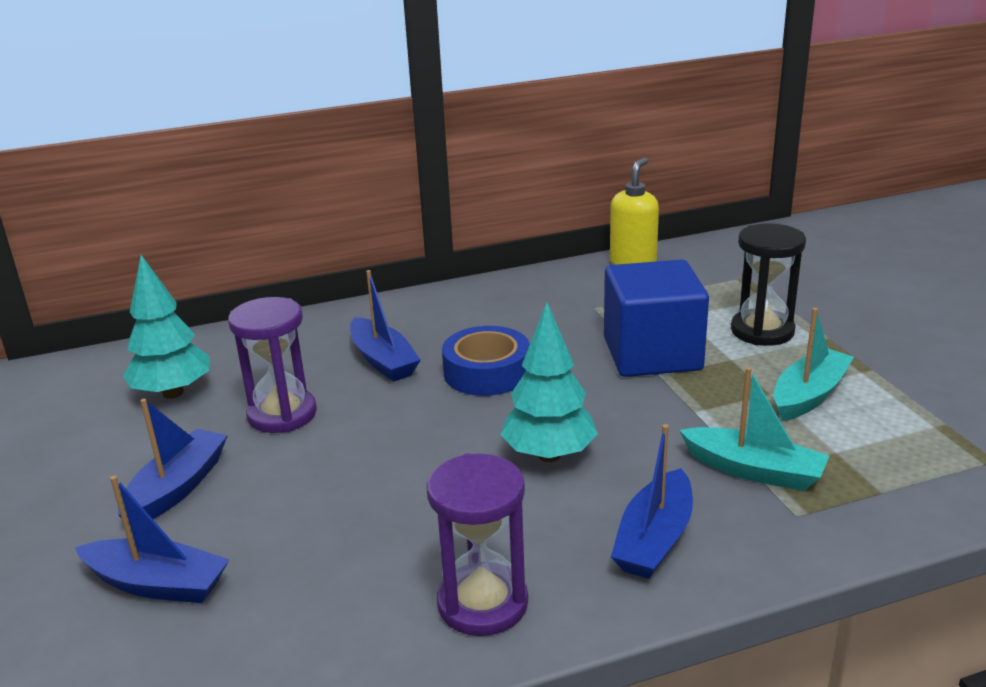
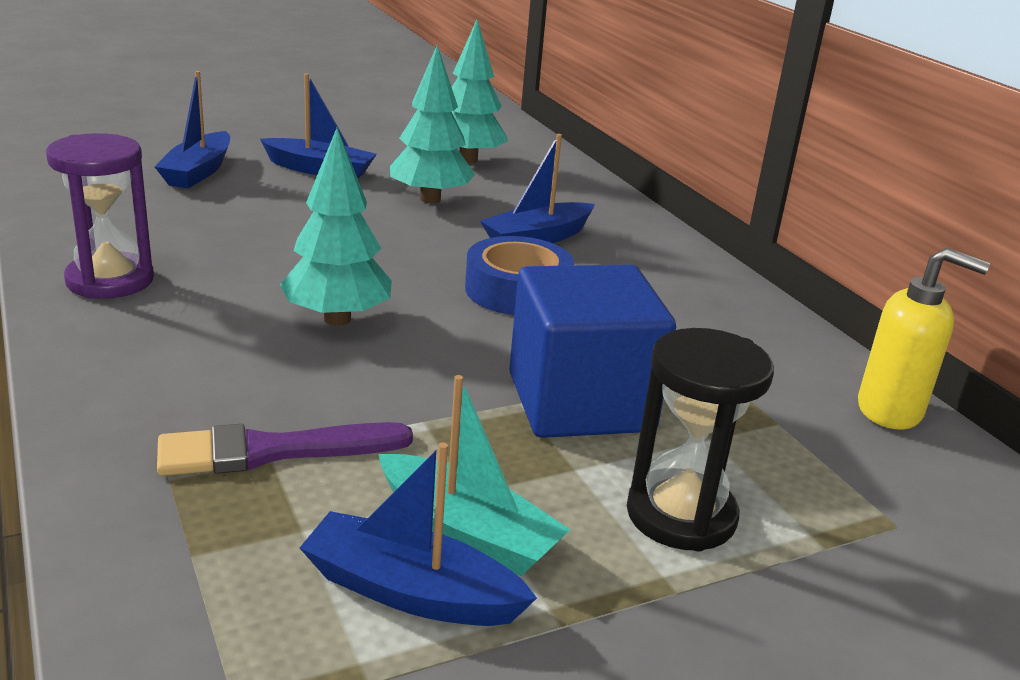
camera: 80 degrees right, 0 degrees up
purple hourglass [228,297,317,433] -> turquoise tree [390,45,475,203]
blue boat [611,424,693,579] -> blue boat moved to [300,442,537,626]
turquoise boat [679,367,829,491] -> purple brush [157,422,413,476]

